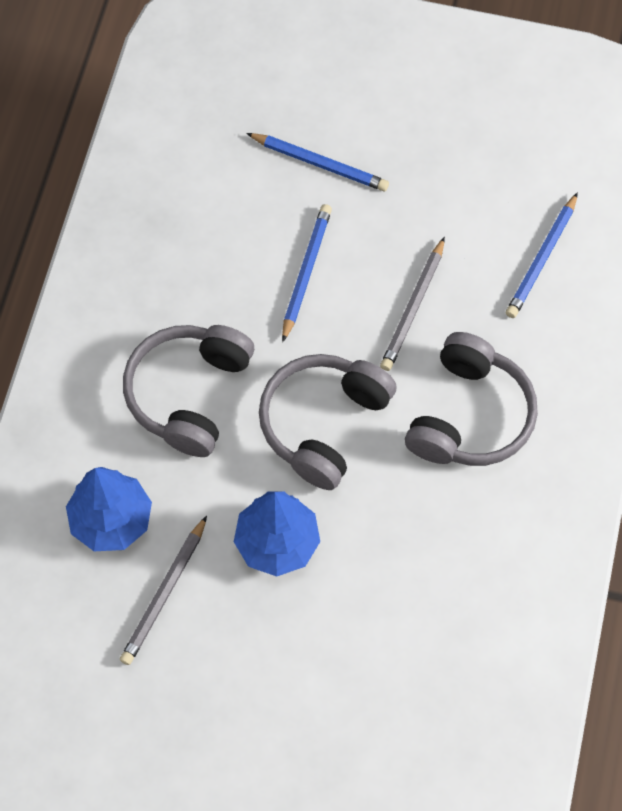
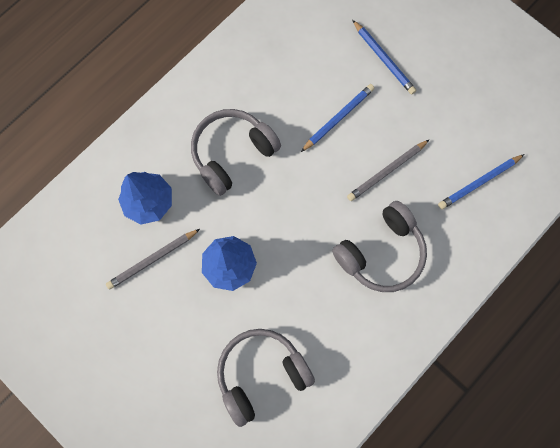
camera: 30 degrees right, 10 degrees up
grey headphones [259,354,397,490] -> grey headphones moved to [217,329,315,427]

